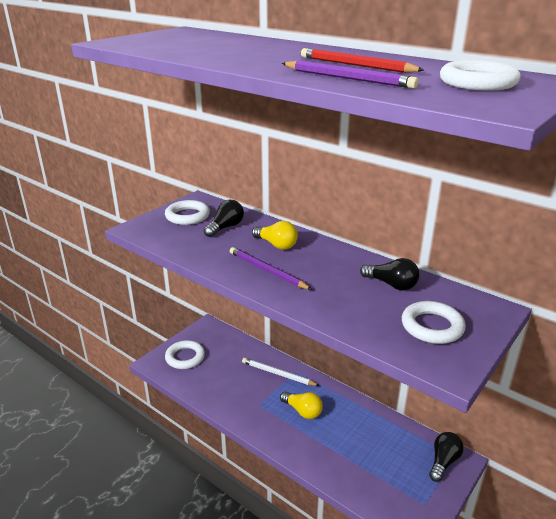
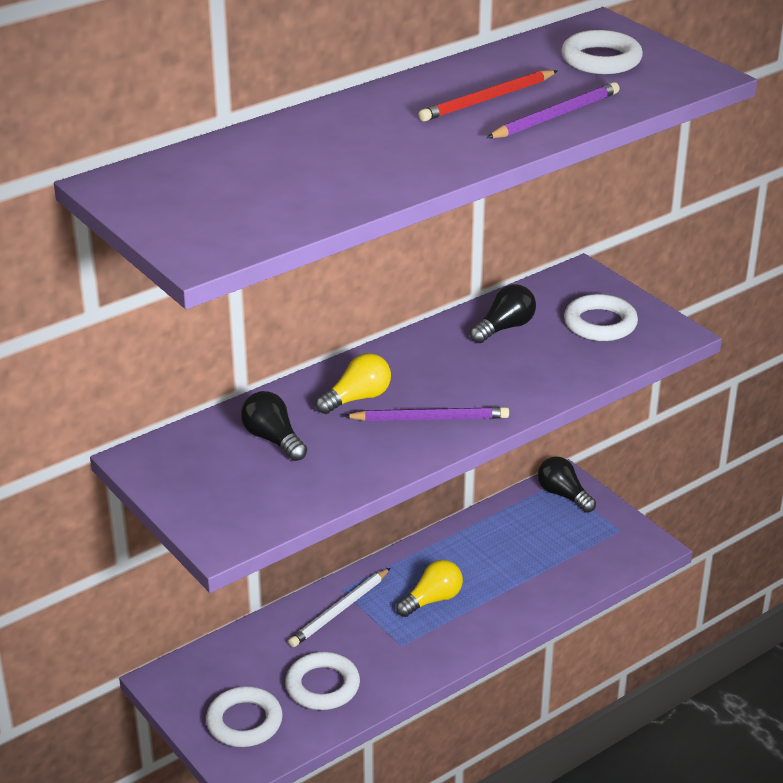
camera: 75 degrees left, 5 degrees up
white ring [165,200,210,225] -> white ring moved to [285,652,360,710]
purple pencil [230,247,312,290] -> purple pencil turned 150 degrees counterclockwise [344,407,509,421]

